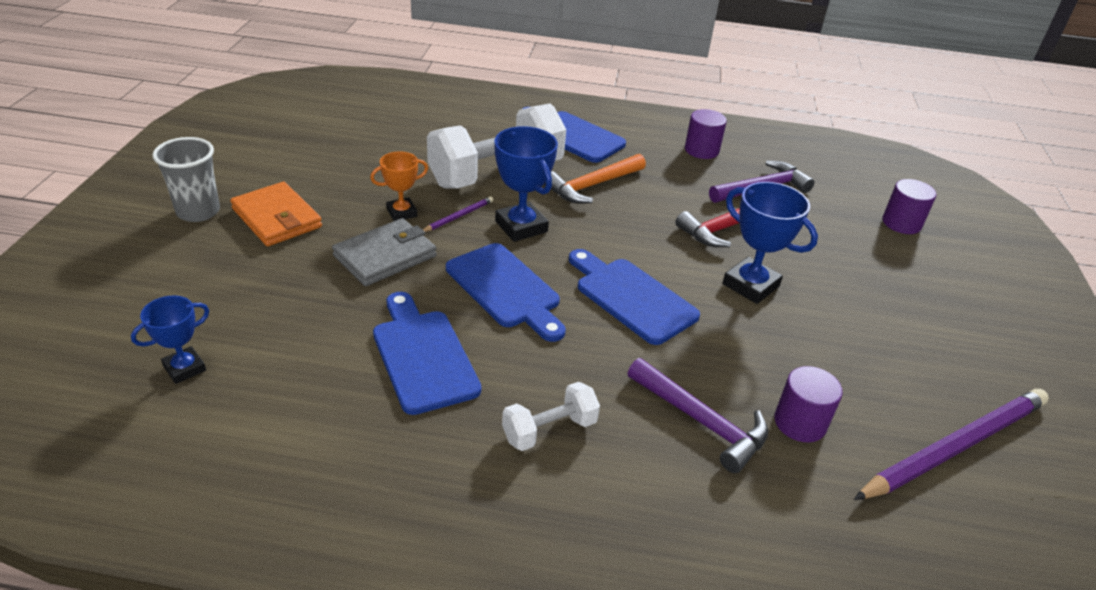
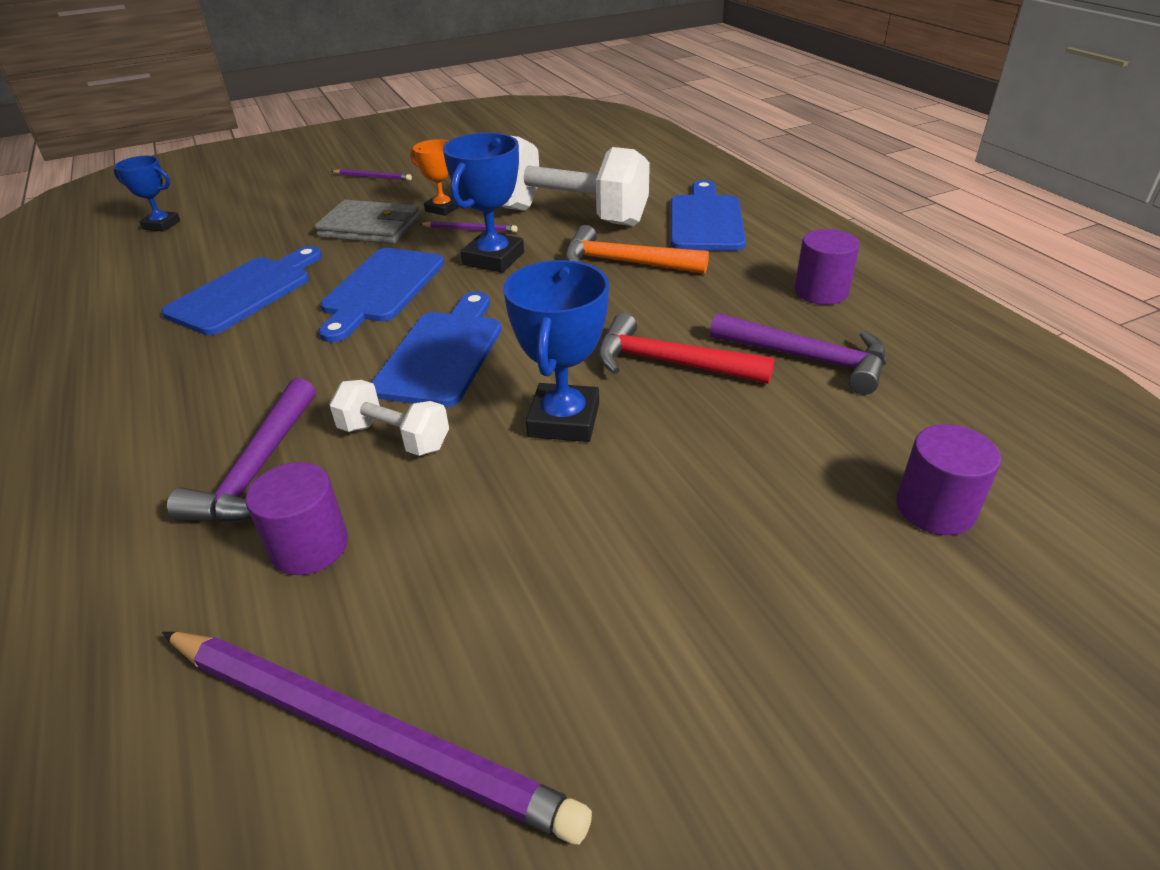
camera: 60 degrees right, 0 degrees up
grey cup [152,137,220,222] -> none
orange wallet [230,182,322,246] -> purple pencil [331,169,412,181]
white dumbbell [502,382,600,451] -> white dumbbell moved to [329,380,449,456]

